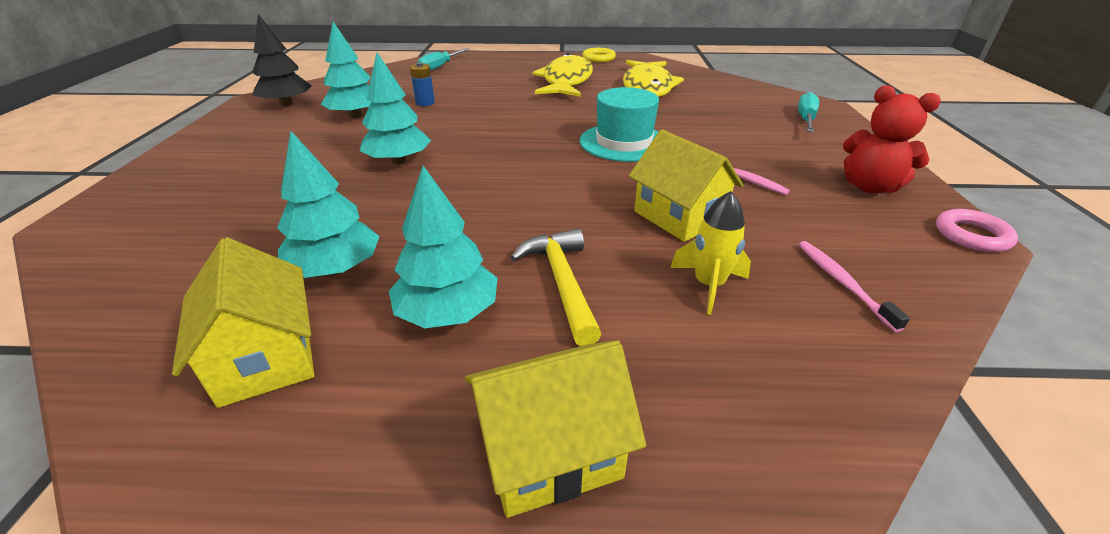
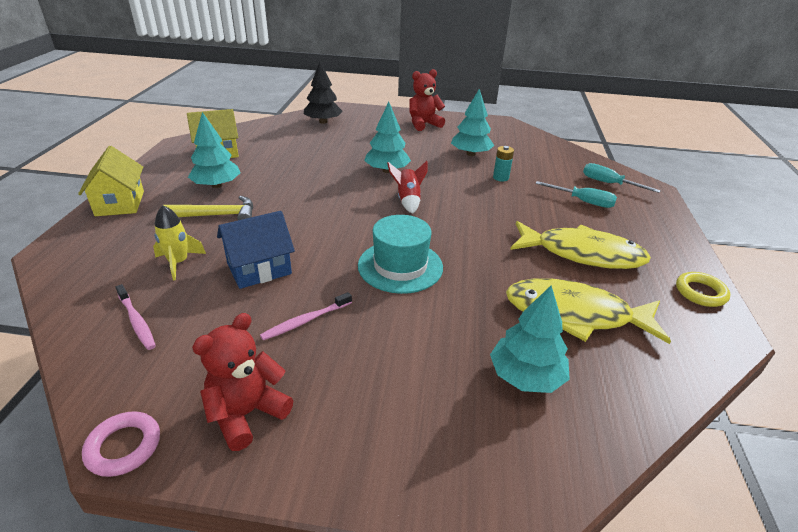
camera: 95 degrees right, 0 degrees up
black tree [252,14,312,107] -> black tree moved to [304,62,343,124]
turquoise tree [277,131,380,278] -> turquoise tree moved to [490,286,570,393]
blue battery [410,62,435,106] -> turquoise battery [493,146,514,181]
yellow house [629,130,744,242] -> blue house [217,211,295,289]
turquoise screwdriver [798,92,819,132] -> turquoise screwdriver moved to [536,181,617,208]
pink toothbrush [798,241,910,332] -> pink toothbrush turned 60 degrees clockwise [115,284,156,350]
none -> red rocket [387,161,428,214]
none -> red teddy bear [409,69,445,131]

